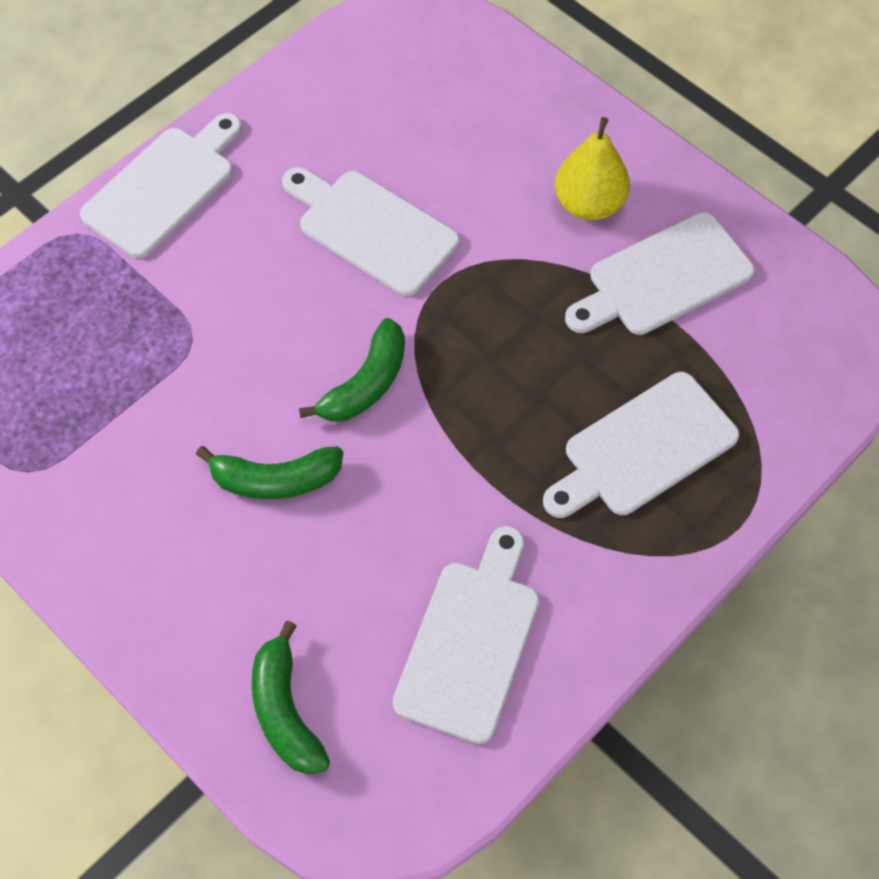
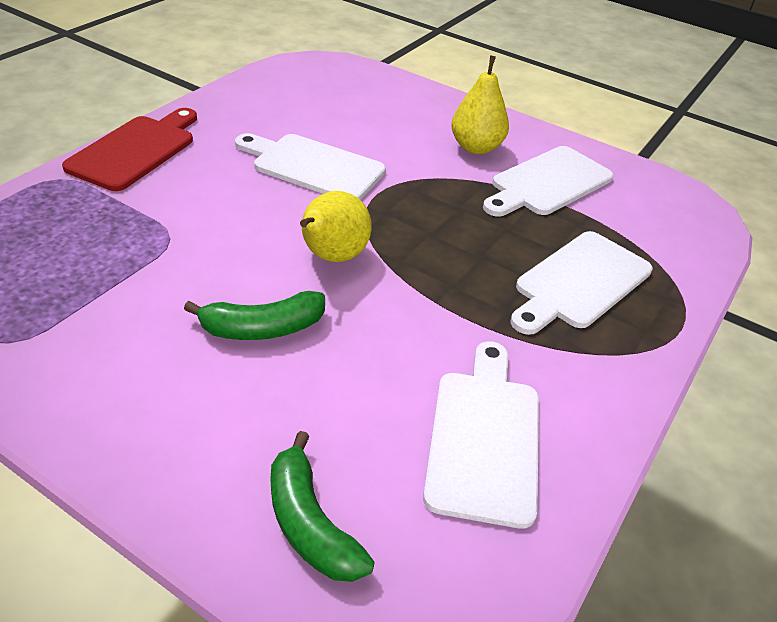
camera: 15 degrees left, 20 degrees down
white cutting board [80,113,242,258] -> red cutting board [62,108,197,191]
green banana [299,318,405,422] -> yellow pear [300,191,372,262]

